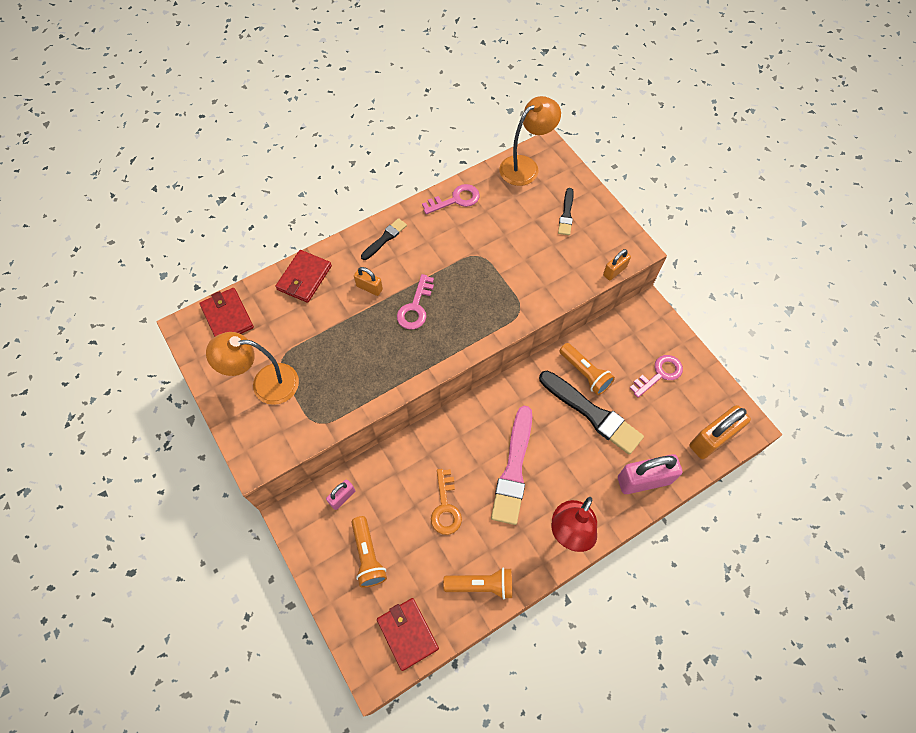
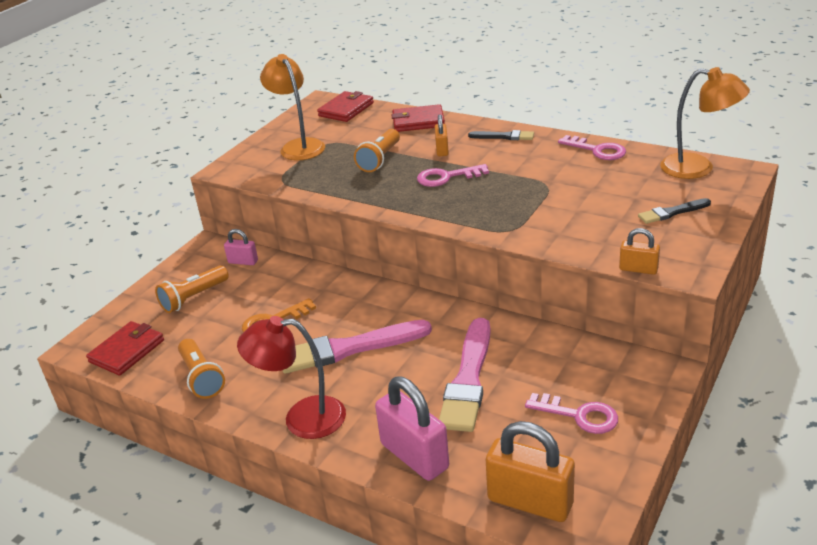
camera: 65 degrees right, 30 degrees down
black brush [539,370,644,455] -> pink brush [439,318,491,432]
orange flashlight [559,343,615,395] -> orange flashlight moved to [354,129,400,172]

